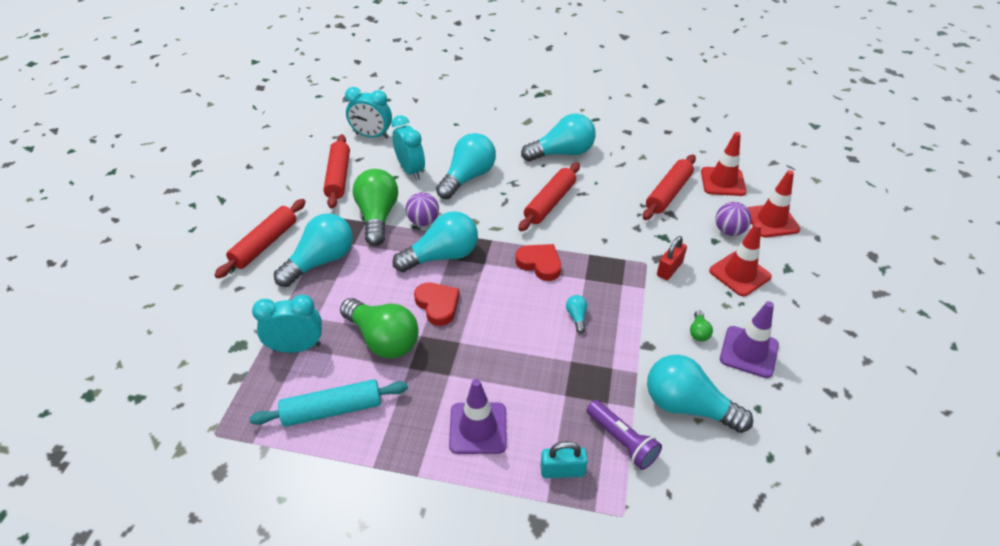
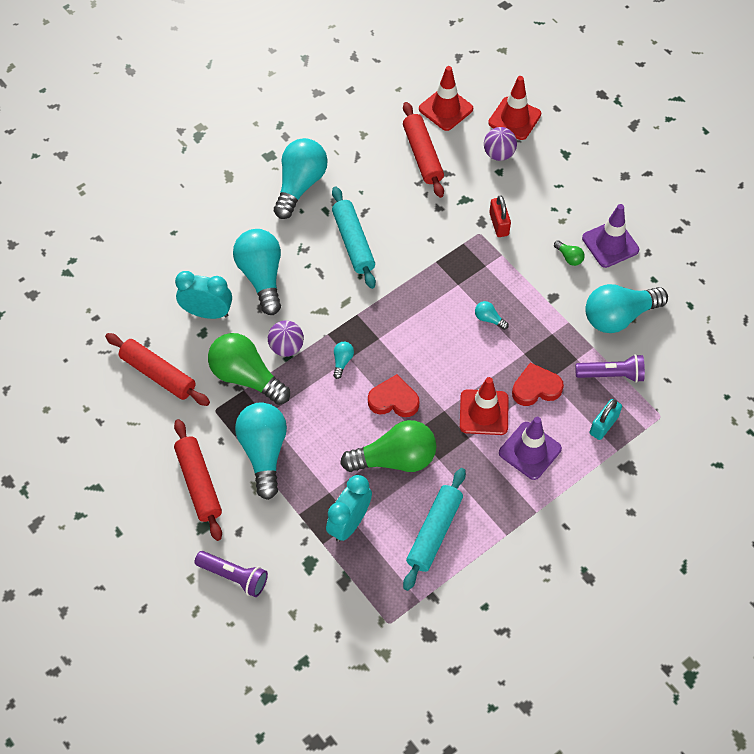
camera: 50 degrees left, 15 degrees up
turquoise clock [345,87,392,139] -> none
turquoise light bulb [392,211,478,272] -> turquoise light bulb [333,342,354,379], size x0.42
red heart [515,244,561,281] -> red heart moved to [512,363,564,406]
red rolling pin [518,163,580,231] -> turquoise rolling pin [332,186,376,289]
red traffic cone [709,223,772,296] -> red traffic cone moved to [460,377,509,435]
none -> purple flashlight [195,551,268,597]

